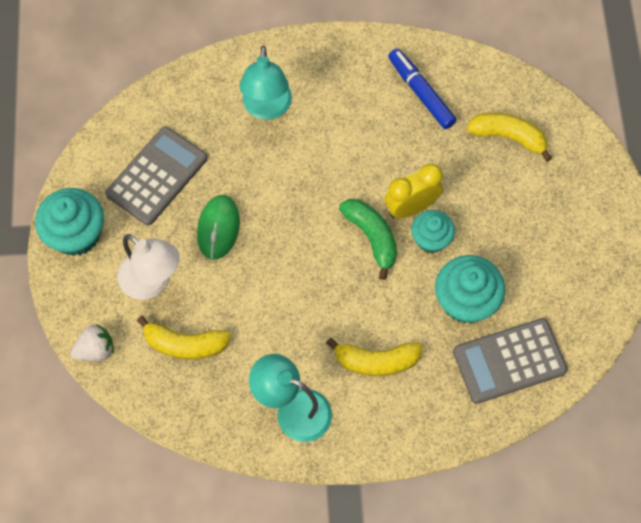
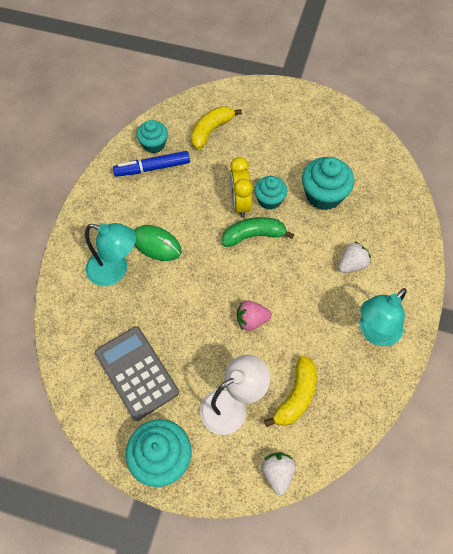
camera: 70 degrees left, 5 degrees down
green mouse [197,195,240,260] -> green mouse moved to [134,225,181,261]
yellow banana [326,338,423,376] -> white strawberry [338,241,371,273]
grey calculator [453,318,568,404] -> none
none -> turquoise cupcake [136,120,168,153]
none -> pink strawberry [237,301,272,331]

